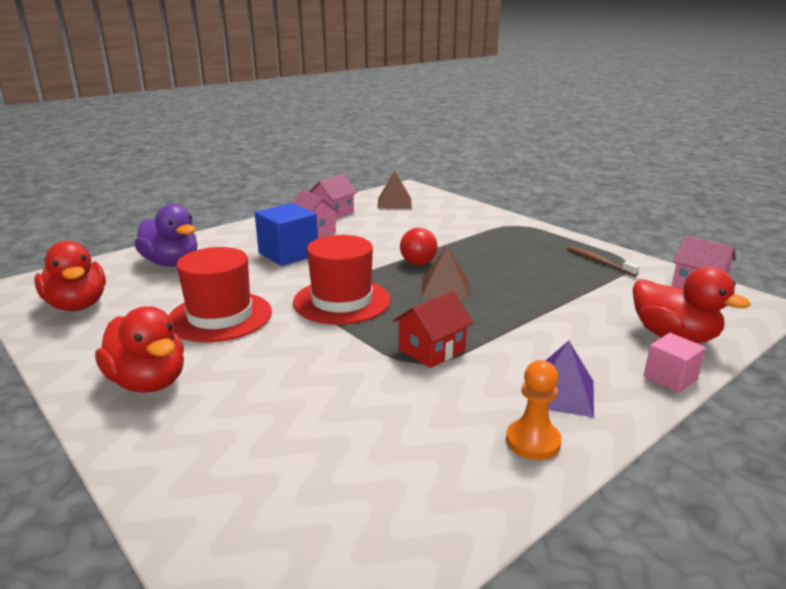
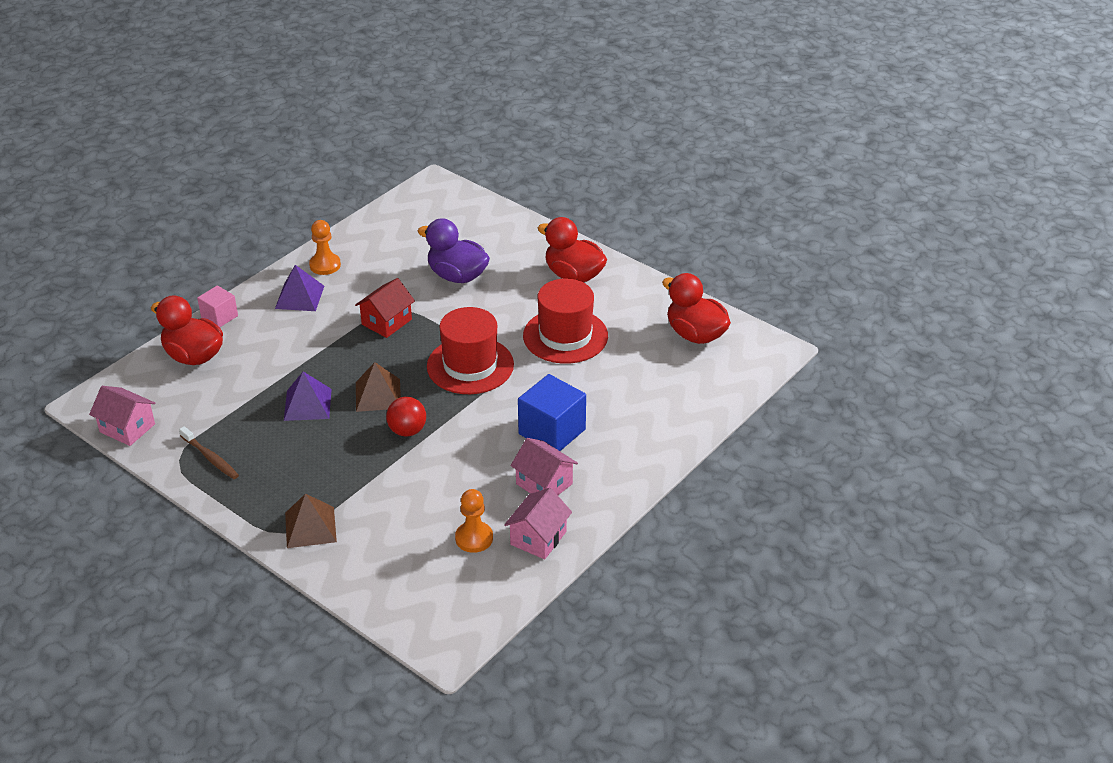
camera: 170 degrees right, 15 degrees up
purple duck [134,204,198,267] -> purple duck moved to [418,218,490,283]
brown pyramid [377,171,412,209] -> brown pyramid moved to [285,494,337,548]
none -> purple pyramid [284,372,332,421]
none -> orange pawn [455,489,493,553]

